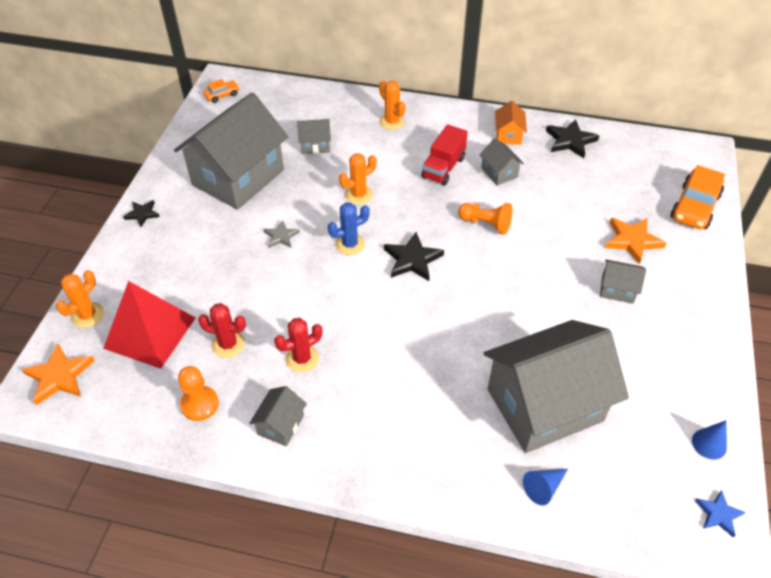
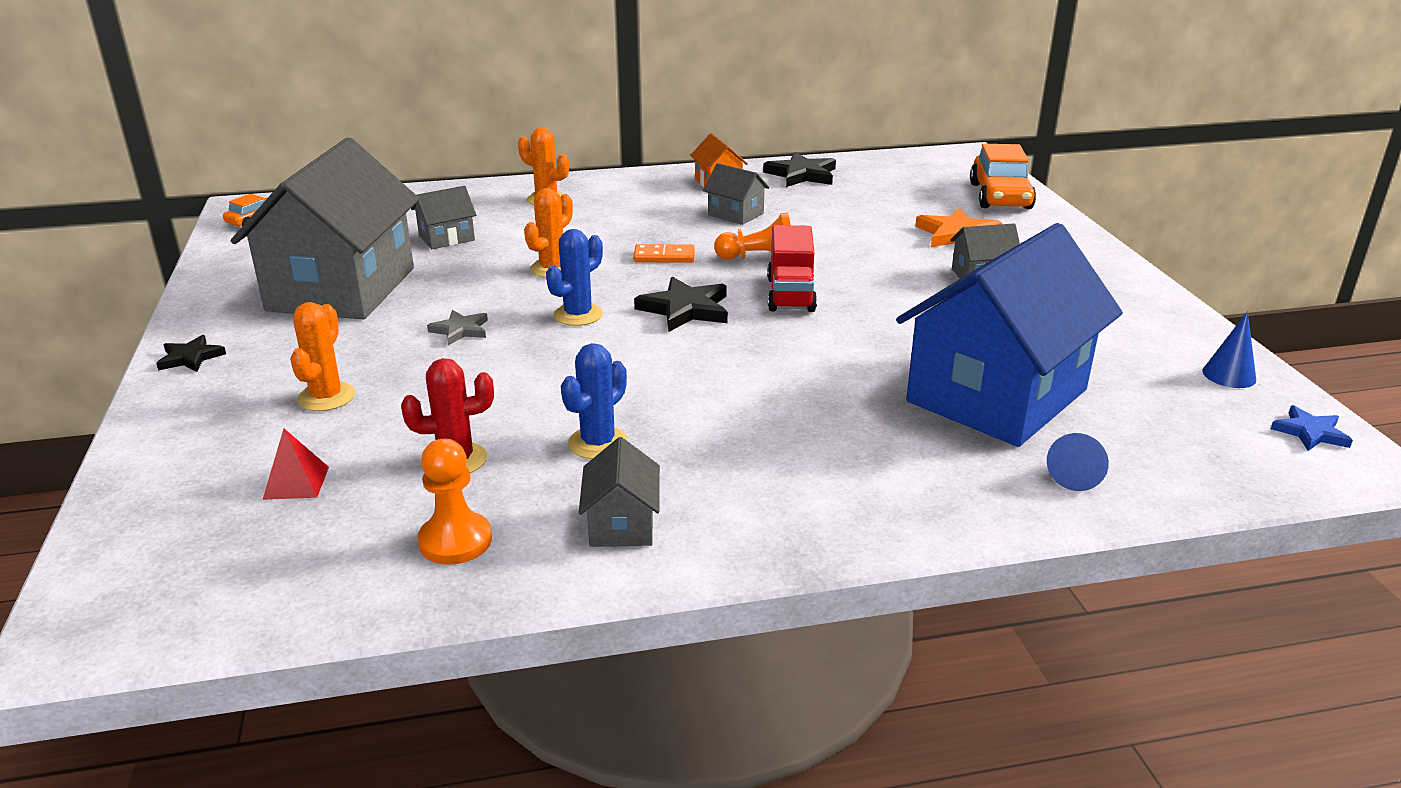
camera: 25 degrees left, 20 degrees down
orange star [22,343,95,405] -> none
orange cactus [56,270,104,328] -> orange cactus moved to [290,302,355,411]
red pyramid [103,281,195,369] -> red pyramid [263,429,329,500], size x0.41
red cactus [274,318,323,373] -> blue cactus [561,343,628,459]
red truck [421,124,468,185] -> red truck moved to [767,225,817,312]
grey house [484,320,629,453] -> blue house [896,223,1123,447]
none -> orange domino [633,244,695,263]

